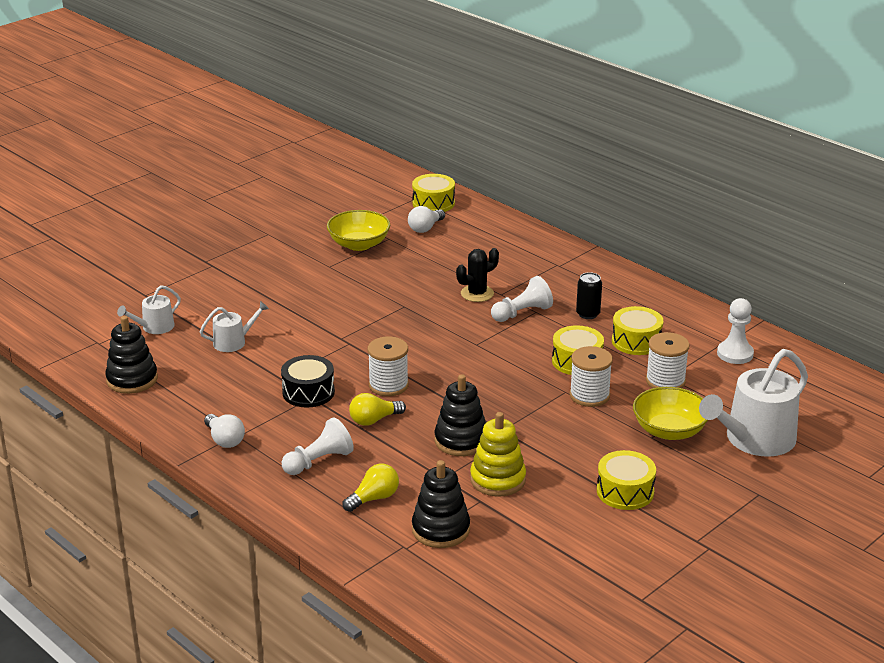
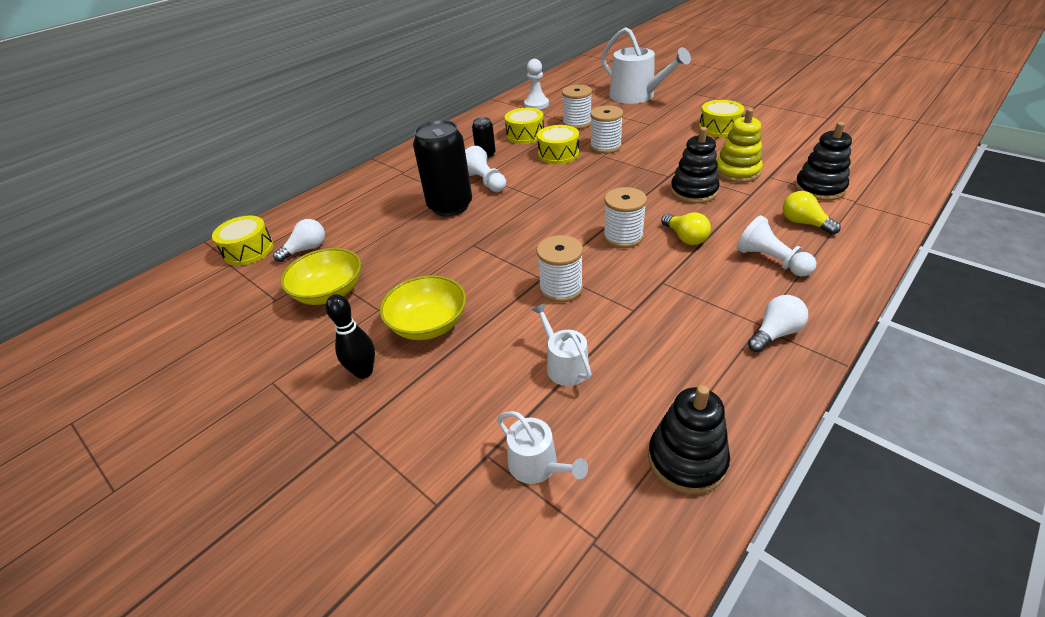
camera: 90 degrees left, 10 degrees up
black drum [281,355,335,407] -> none
white light bulb [408,206,445,233] -> white light bulb turned 75 degrees counterclockwise [273,219,325,262]
black cactus [456,248,499,302] -> black can [413,120,472,216]
yellow bowl [633,387,708,440] -> yellow bowl moved to [380,275,466,340]
none -> black bowling pin [326,294,375,379]
none -> white spool [537,235,583,303]

